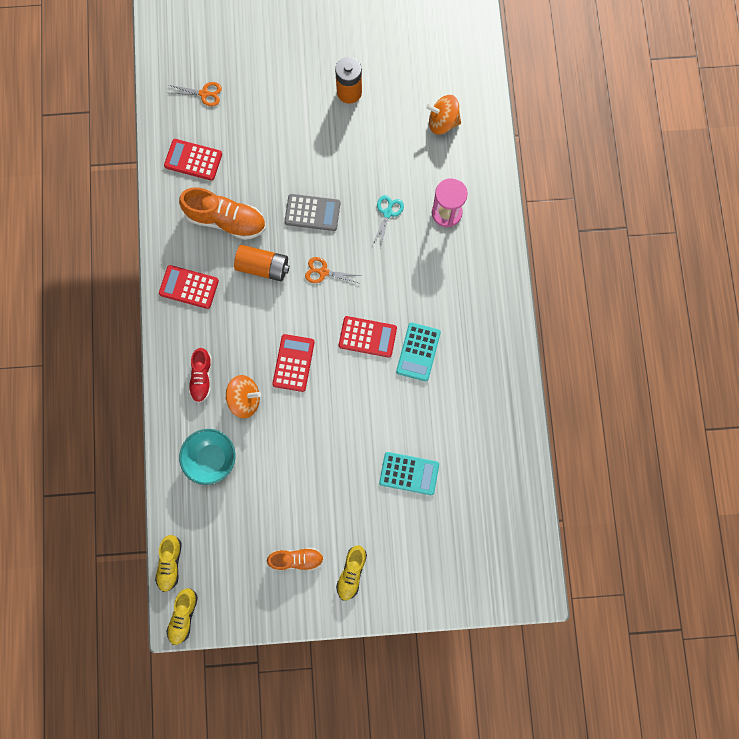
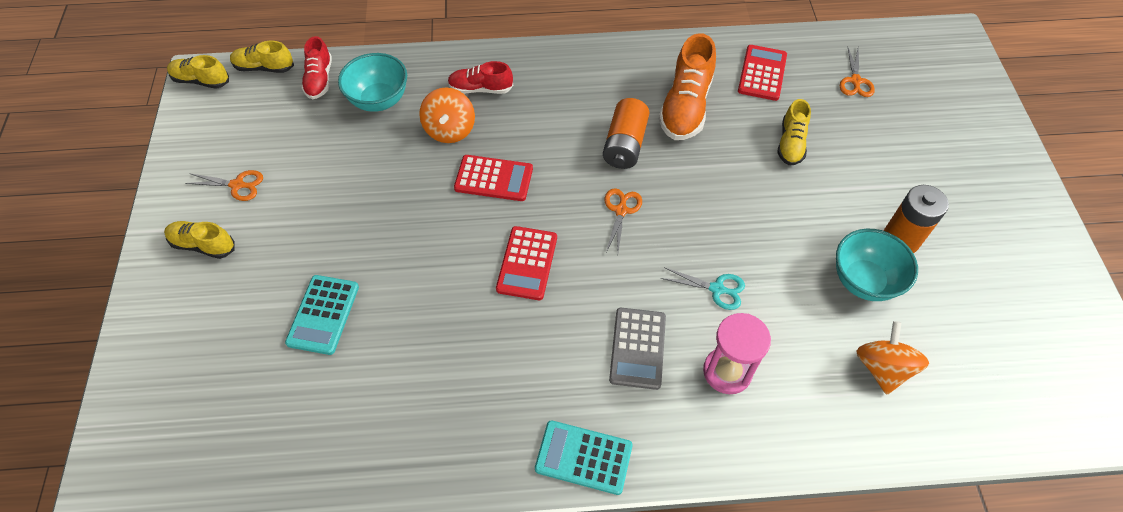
camera: 90 degrees right, 20 degrees down
red calculator [159,265,219,309] -> none
orange shoe [267,548,324,570] -> orange scissors [185,170,263,201]
grey calculator [284,194,340,231] -> grey calculator moved to [609,308,666,390]
turquoise calculator [396,322,441,381] -> turquoise calculator moved to [535,420,633,495]
none -> red shoe [301,36,332,99]
none -> yellow shoe [777,99,811,166]
none -> turquoise bowl [836,229,918,301]

